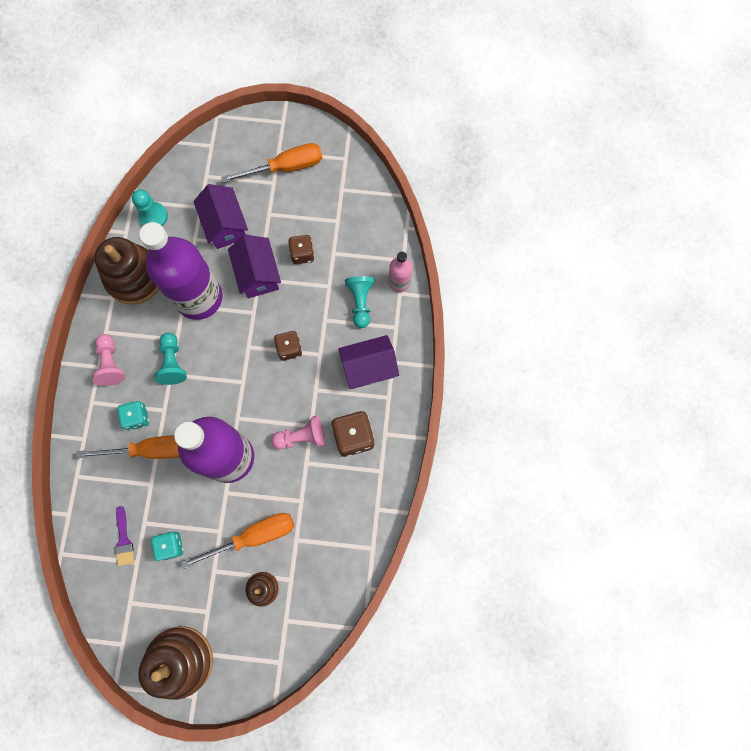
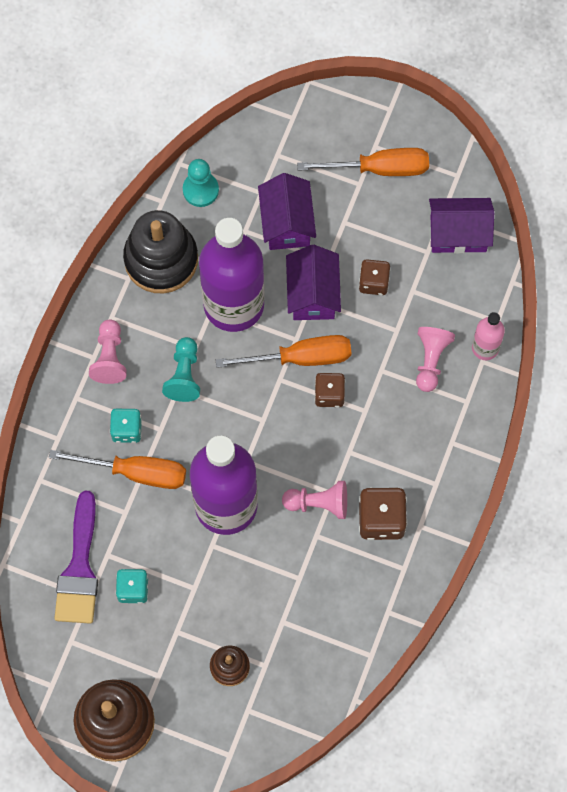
camera: 15 degrees right, 5 degrees down
brown stacking toy [94,237,159,305] -> black stacking toy [123,210,198,293]
purple brush [115,506,134,566] -> purple brush [54,490,98,624], size x1.91
orange screwdriver [181,513,294,569] -> orange screwdriver moved to [216,335,351,368]
purple house [338,335,399,389] -> purple house moved to [429,198,494,253]
turquoise pawn [345,276,374,328] -> pink pawn [416,327,455,392]

